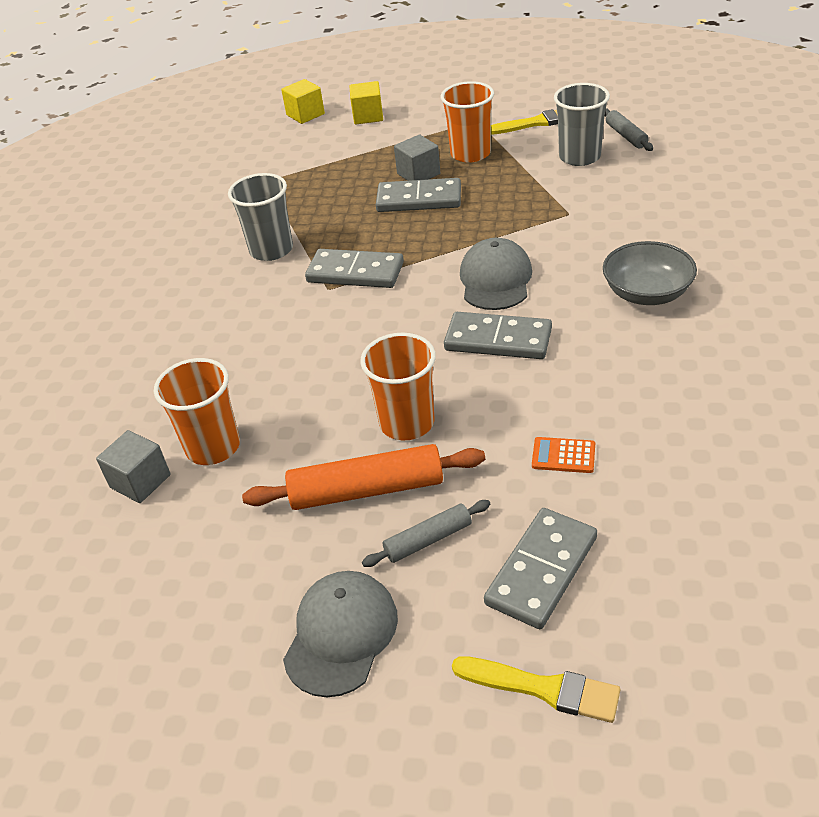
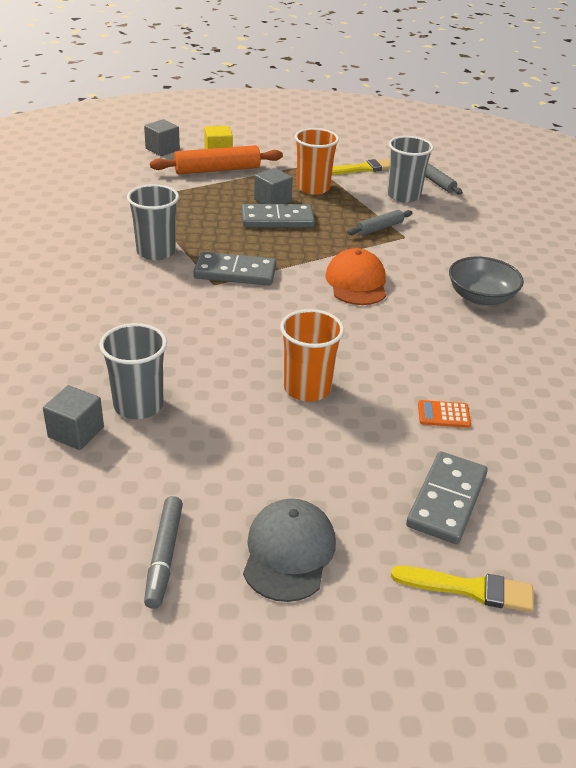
camera: 15 degrees left, 5 degrees down
orange cup [154,358,240,465] -> grey cup [99,323,167,419]
orange rolling pin [242,444,485,510] -> orange rolling pin moved to [150,145,283,174]
yellow cube [281,79,325,124] -> grey cube [144,119,180,156]
grey rolling pin [362,500,490,567] -> grey rolling pin moved to [347,210,412,236]
grey domino [444,312,552,359] -> none
grey cap [460,238,532,310] -> orange cap [325,248,386,305]
none -> grey marker [144,496,183,609]

